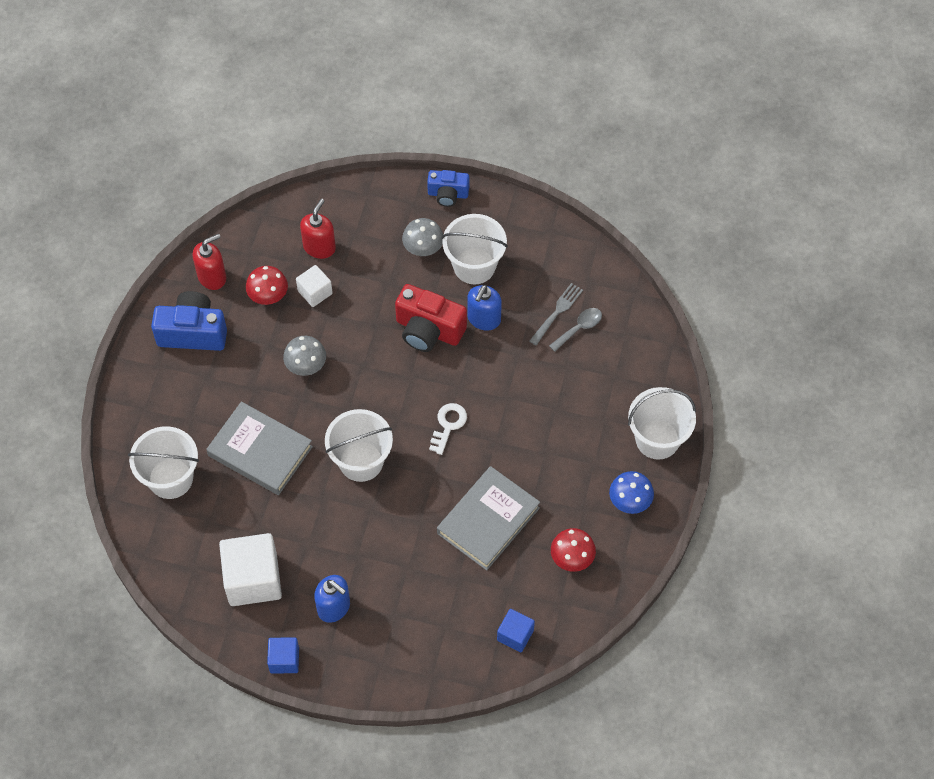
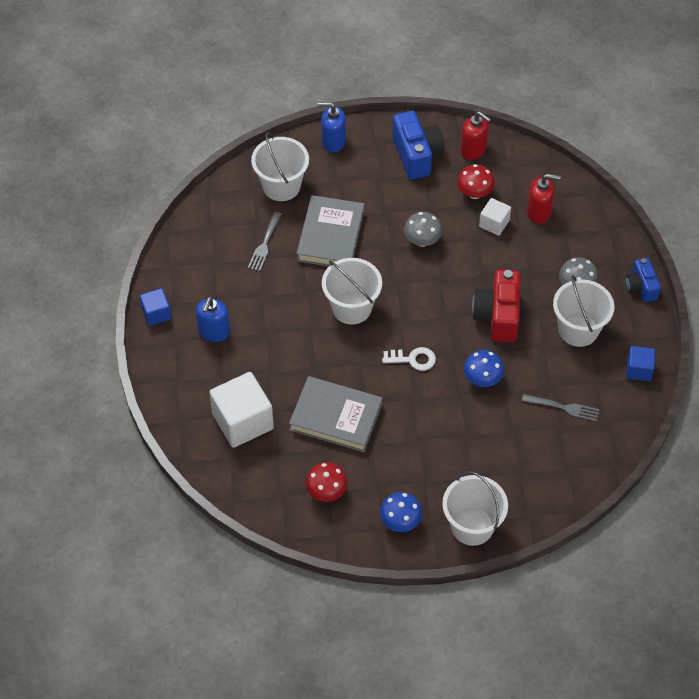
camera: 70 degrees right, 5 degrees down
white cube [219,533,282,606] -> white cube moved to [209,372,274,448]
blue soap dispenser [468,285,502,331] -> blue soap dispenser moved to [318,102,346,153]
blue cube [497,609,535,652] -> blue cube moved to [626,346,655,381]
grey spoon [549,308,602,352] -> none
none -> grey fork [248,212,282,271]
none -> blue mushroom [464,350,504,387]

